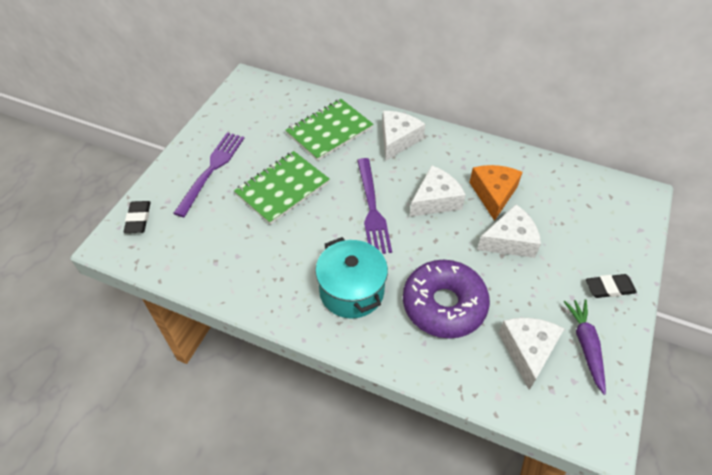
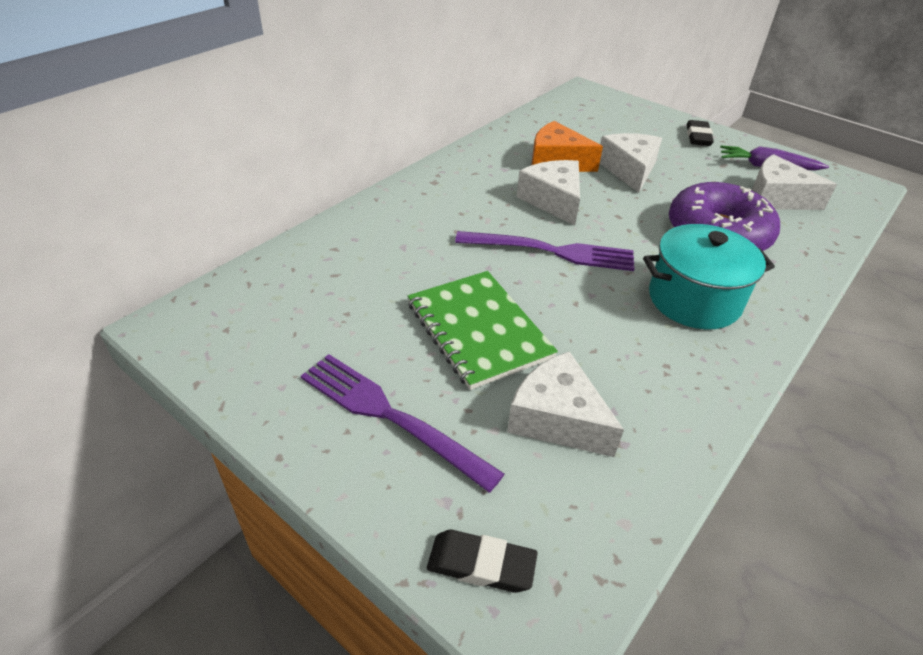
camera: 75 degrees left, 10 degrees down
green notebook [285,99,374,161] -> none
white cheese [382,111,425,161] -> white cheese moved to [507,351,624,457]

